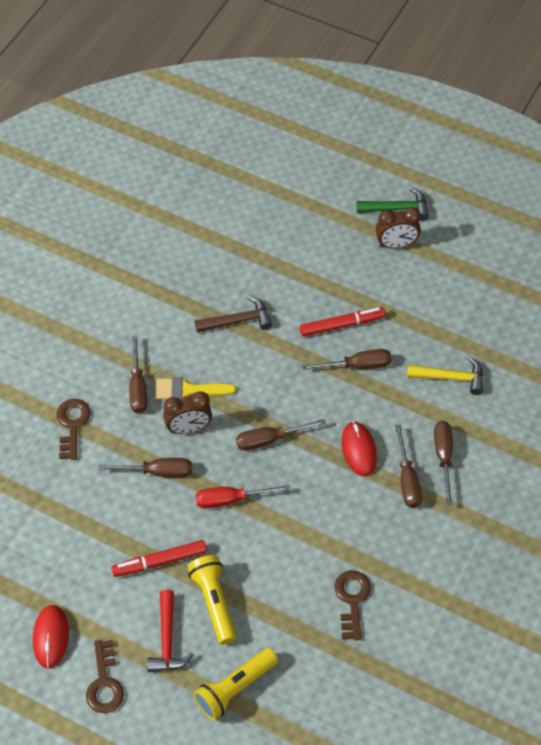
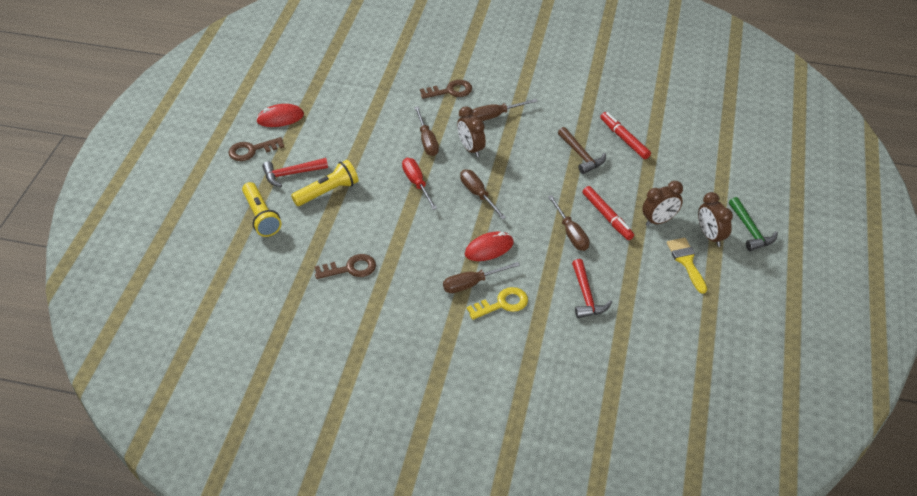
camera: 75 degrees right, 10 degrees down
red marker [111,540,207,577] -> red marker moved to [600,112,651,159]
yellow brush [155,377,236,400] -> yellow brush moved to [667,237,707,294]
yellow flashlight [194,648,278,720] -> yellow flashlight turned 150 degrees counterclockwise [242,182,282,237]
yellow hammer [407,356,483,395] -> red hammer [572,259,612,318]
brown screwdriver [434,421,453,505] -> yellow key [466,287,528,320]
none -> brown clock [642,181,683,226]

